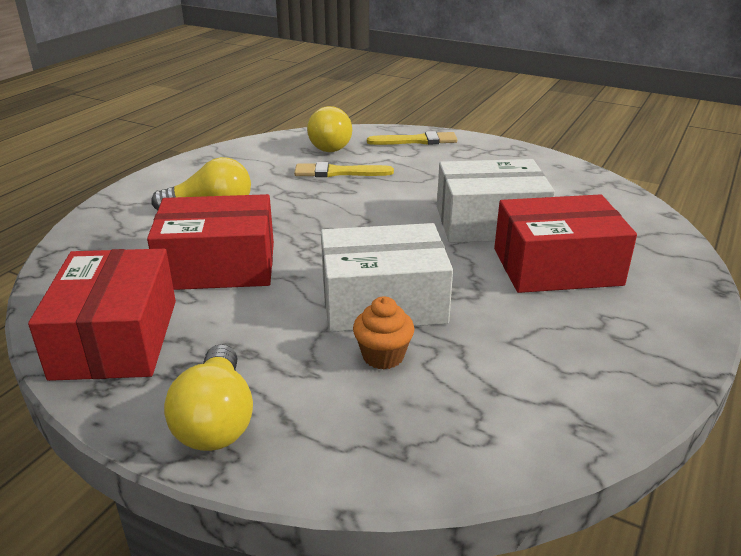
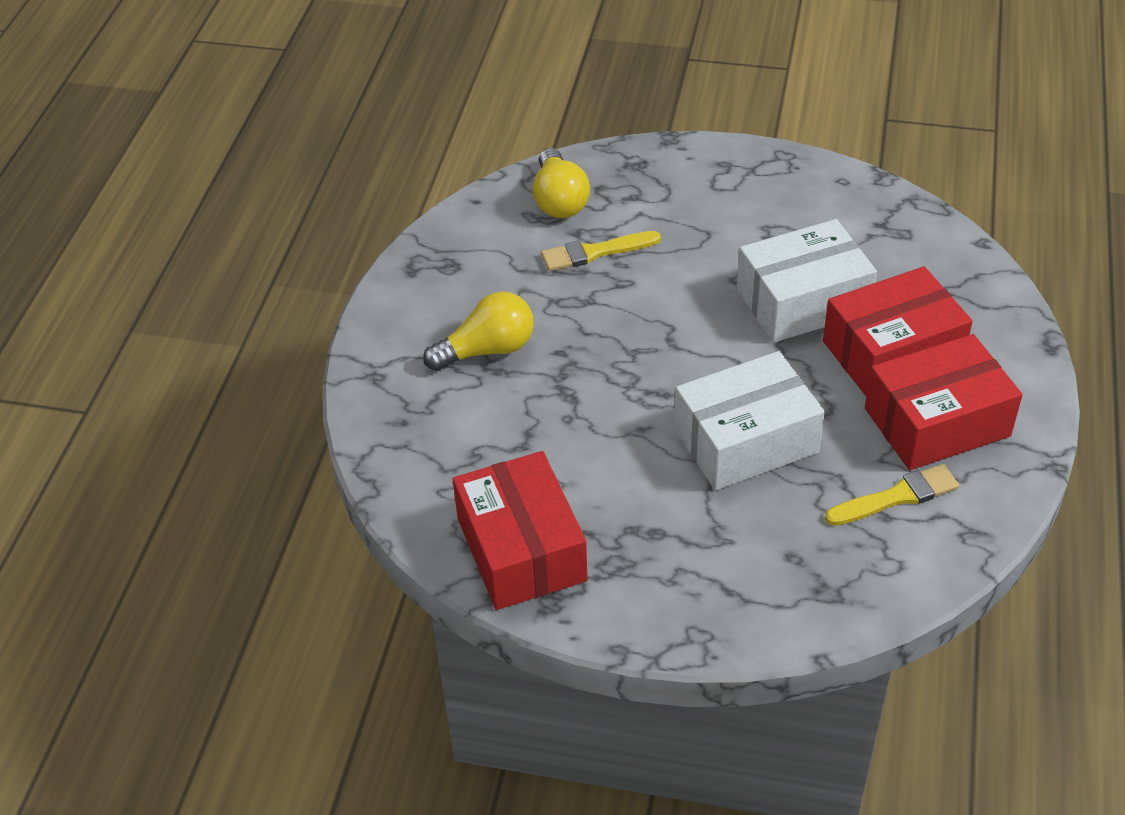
camera: 15 degrees left, 15 degrees up
red box [147,194,274,290] -> red box moved to [865,334,1023,470]
yellow light bulb [164,344,253,451] -> none
orange cupcake [353,296,414,369] -> none
yellow brush [367,131,457,145] -> yellow brush moved to [825,464,959,526]

